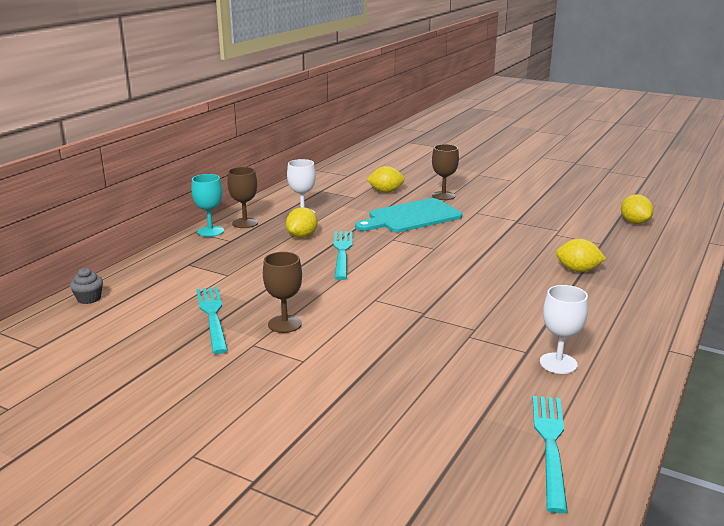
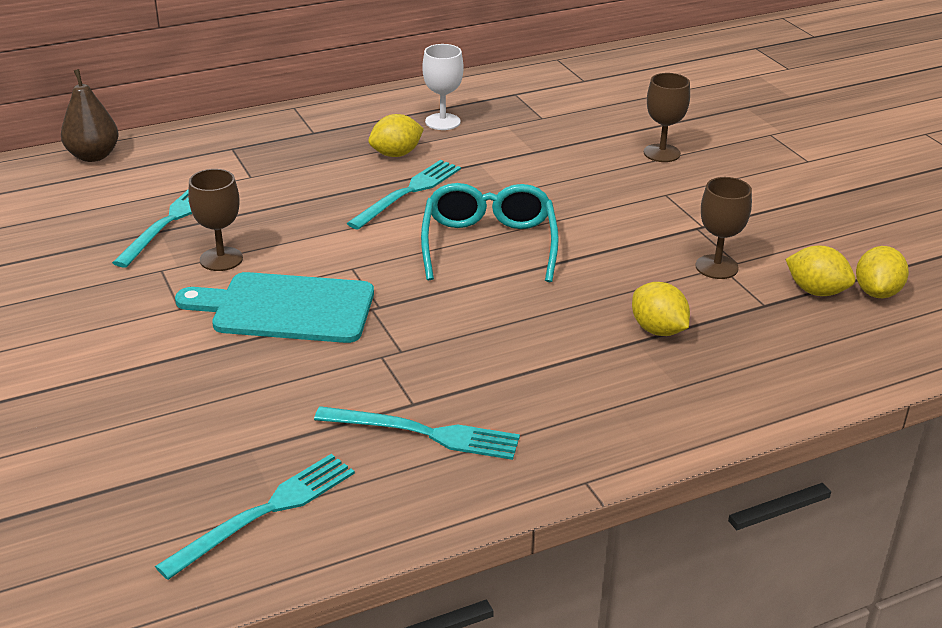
camera: 35 degrees right, 10 degrees up
grey cupcake [70,268,103,304] -> brown pear [61,69,119,162]
turquoise goblet [191,174,224,237] -> none
brown goblet [227,167,258,228] -> brown goblet moved to [696,177,752,279]
turquoise cutting board [355,198,462,232] -> turquoise cutting board moved to [175,272,374,343]
yellow lemon [367,166,405,193] -> yellow lemon moved to [785,246,855,296]
white goblet [540,285,588,374] -> turquoise fork [314,406,520,460]
none -> turquoise glasses [421,183,559,282]

